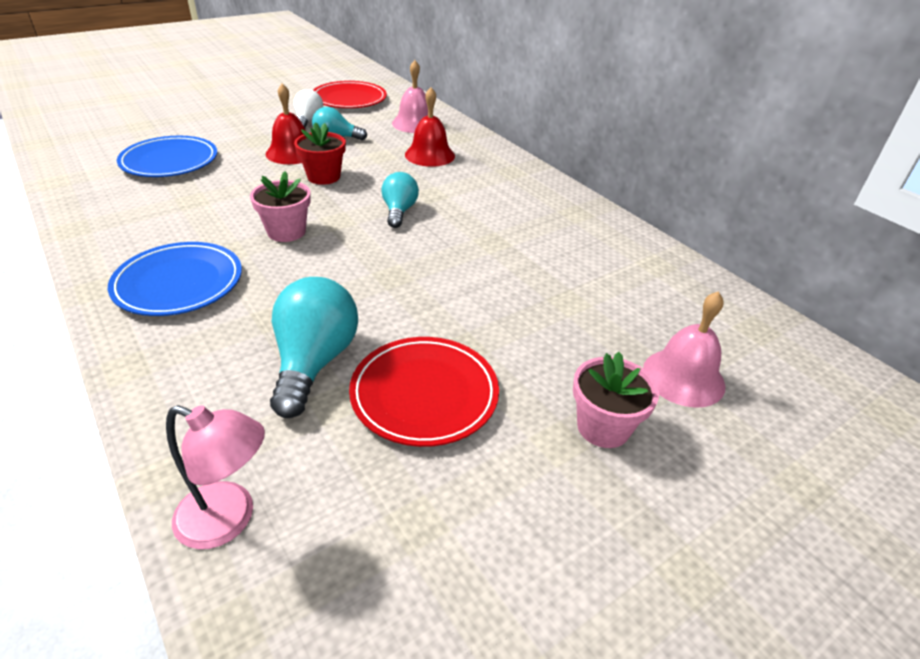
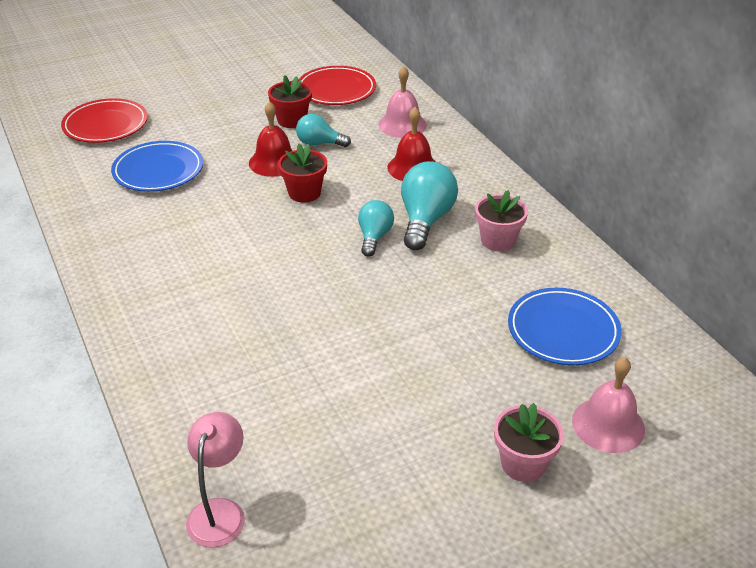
camera: 10 degrees right, 0 degrees up
blue plate [108,242,242,316] -> blue plate moved to [508,288,622,365]
pink lamp [166,405,265,549] -> pink lamp turned 105 degrees counterclockwise [186,412,245,547]
pink flower pot [250,171,311,242] -> pink flower pot moved to [475,190,528,251]
turquoise light bulb [270,277,358,418] -> turquoise light bulb moved to [401,161,458,250]
white light bulb [293,89,323,128] -> red flower pot [268,75,312,128]
red plate [349,337,499,447] -> red plate moved to [61,98,148,143]

